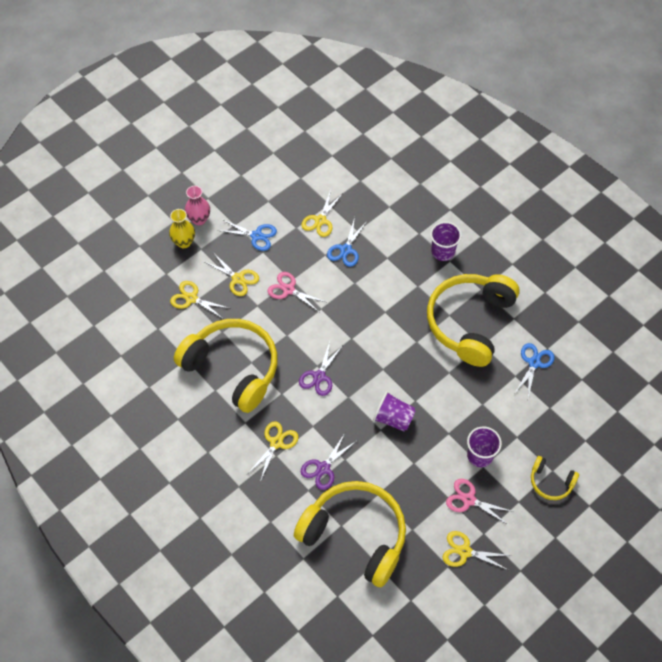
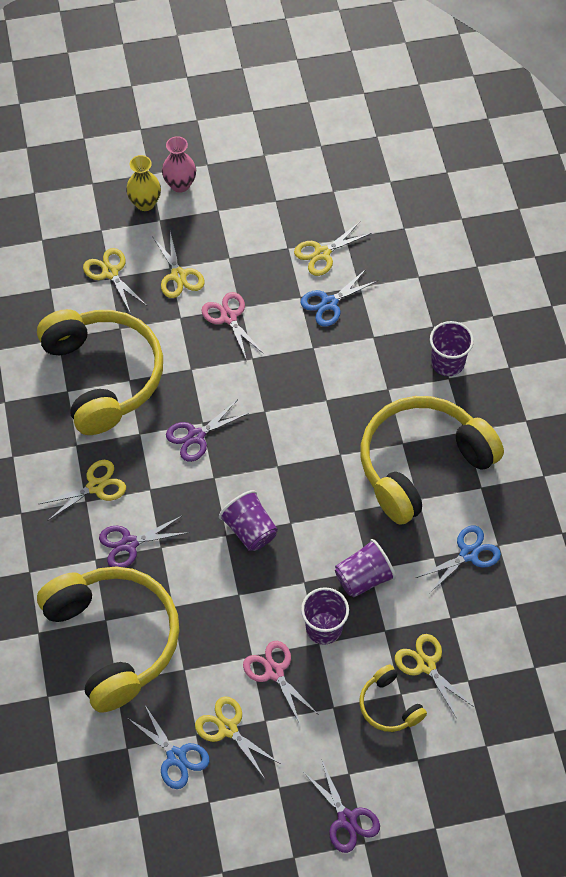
camera: 30 degrees right, 0 degrees up
blue scissors [221,219,277,251] -> blue scissors moved to [129,705,209,789]
none -> purple scissors [303,759,380,853]
none -> purple cup [335,539,396,598]
none -> yellow scissors [395,634,474,719]

